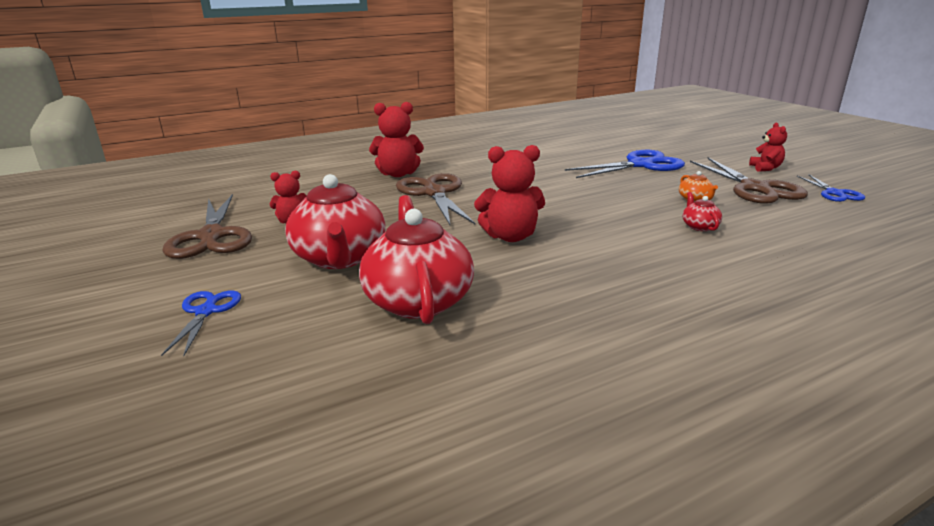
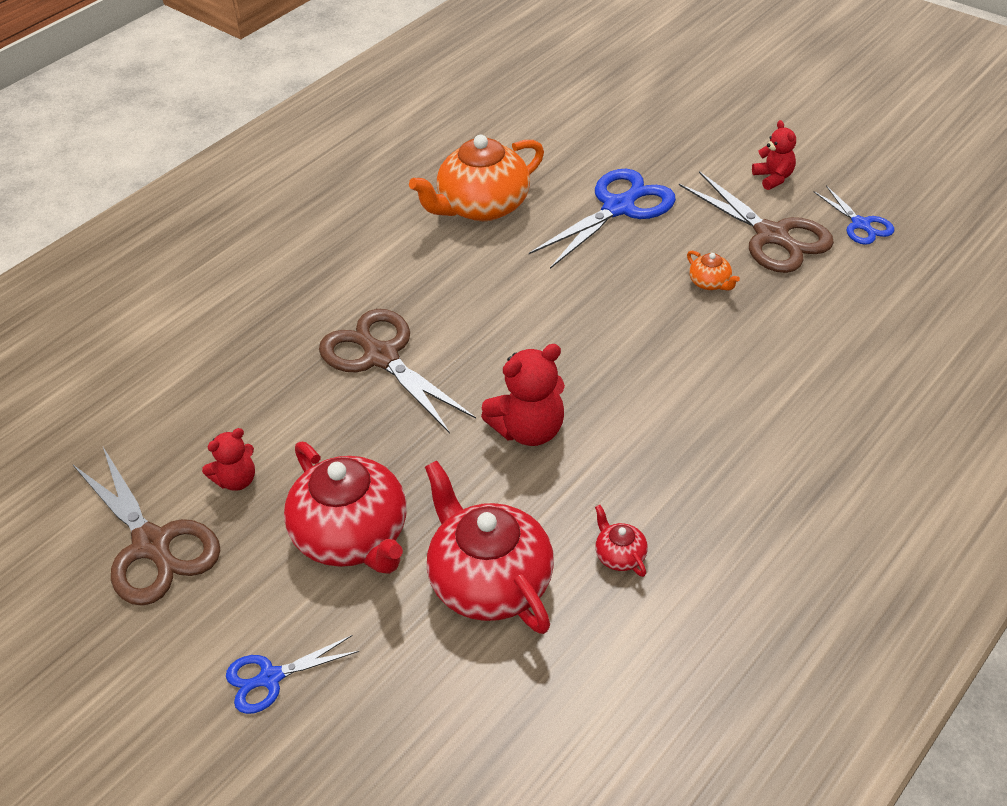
camera: 20 degrees left, 20 degrees up
blue scissors [161,290,241,356] -> blue scissors turned 90 degrees counterclockwise [226,635,359,714]
red teddy bear [369,102,424,177] -> none
red teapot [682,192,722,231] -> red teapot moved to [595,505,648,577]
none -> orange teapot [409,135,544,221]

